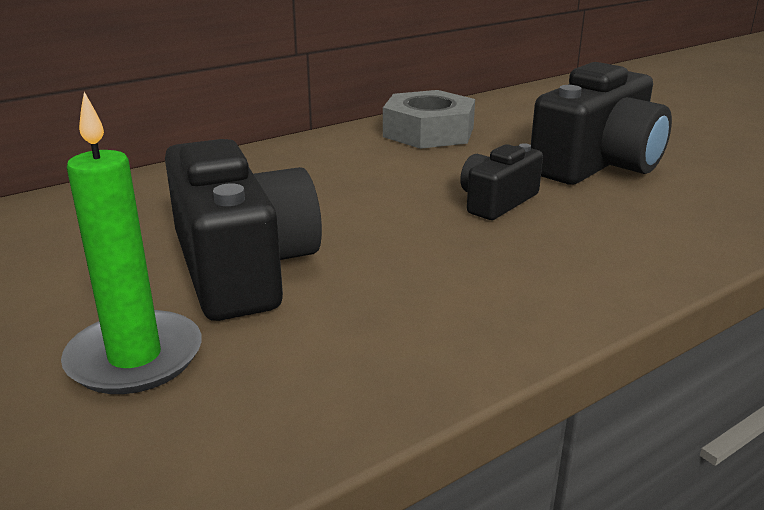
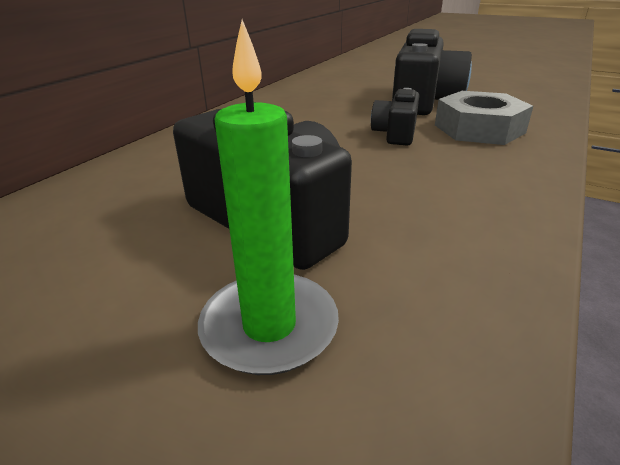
camera: 25 degrees left, 5 degrees up
grey nut [383,90,475,149] -> grey nut moved to [435,91,533,145]

